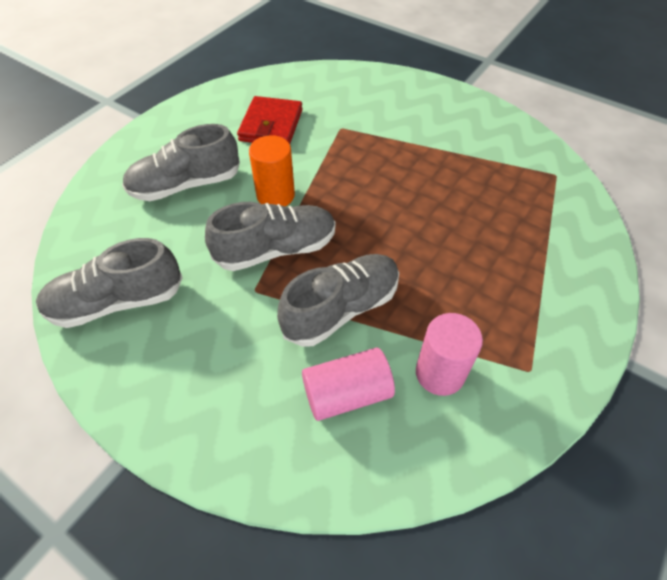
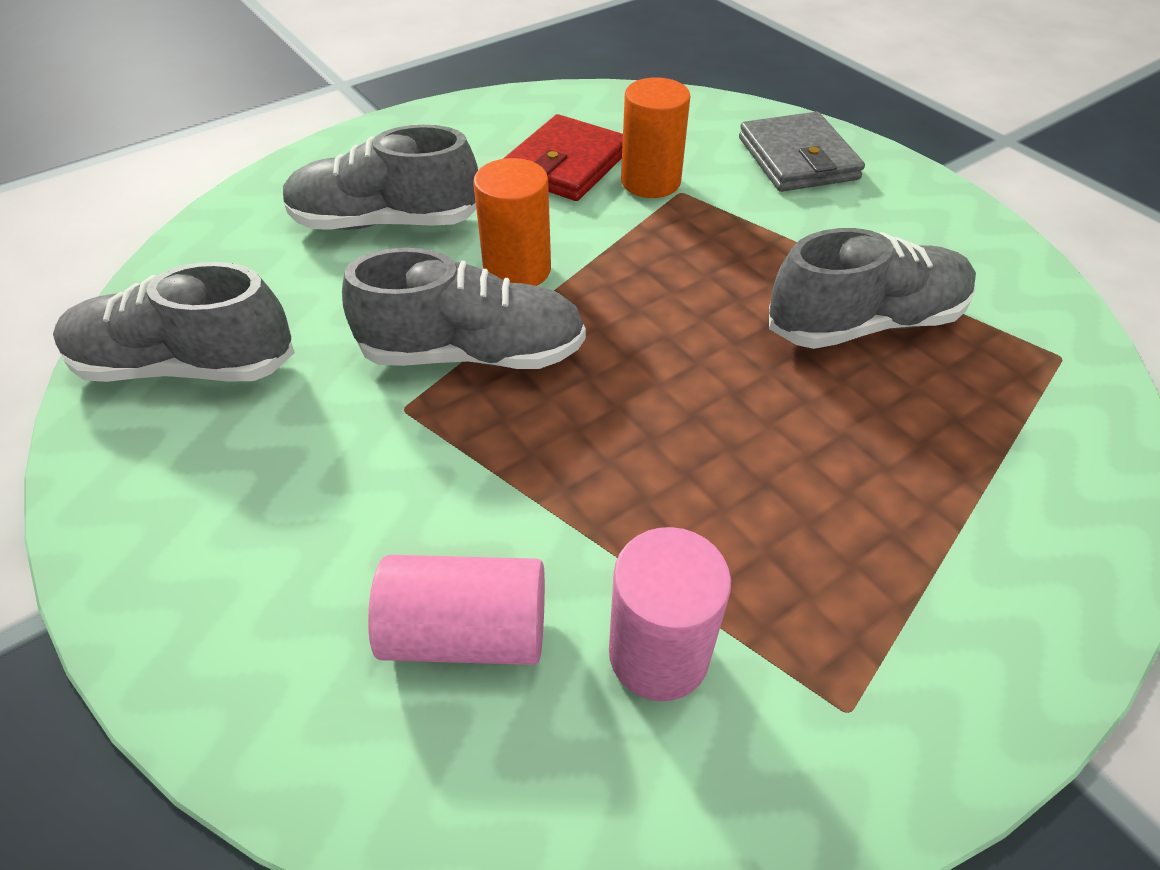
camera: 20 degrees right, 5 degrees down
grey shoe [277,254,399,347] -> grey shoe moved to [769,228,976,349]
none -> orange cylinder [621,77,690,198]
none -> grey wallet [739,112,865,192]

